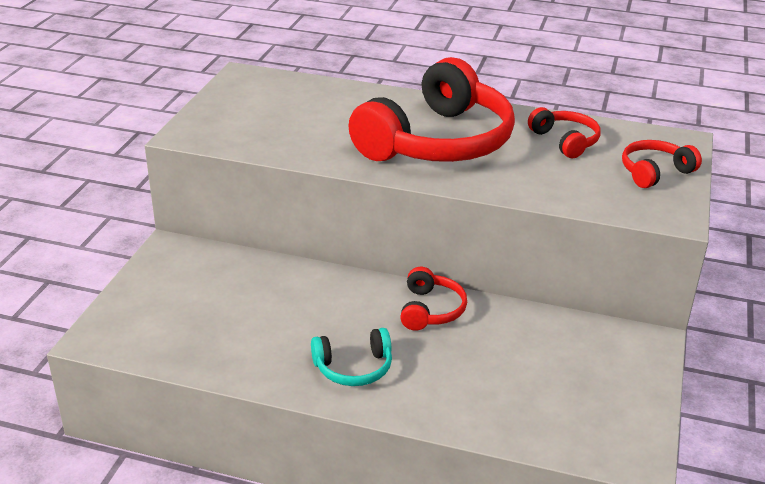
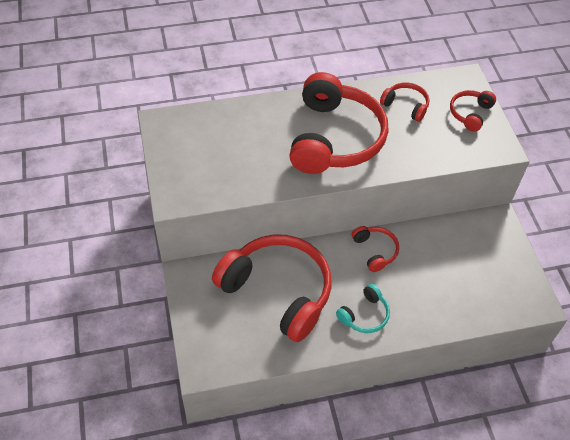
camera: 30 degrees left, 20 degrees up
none -> red headphones [212,234,332,342]

